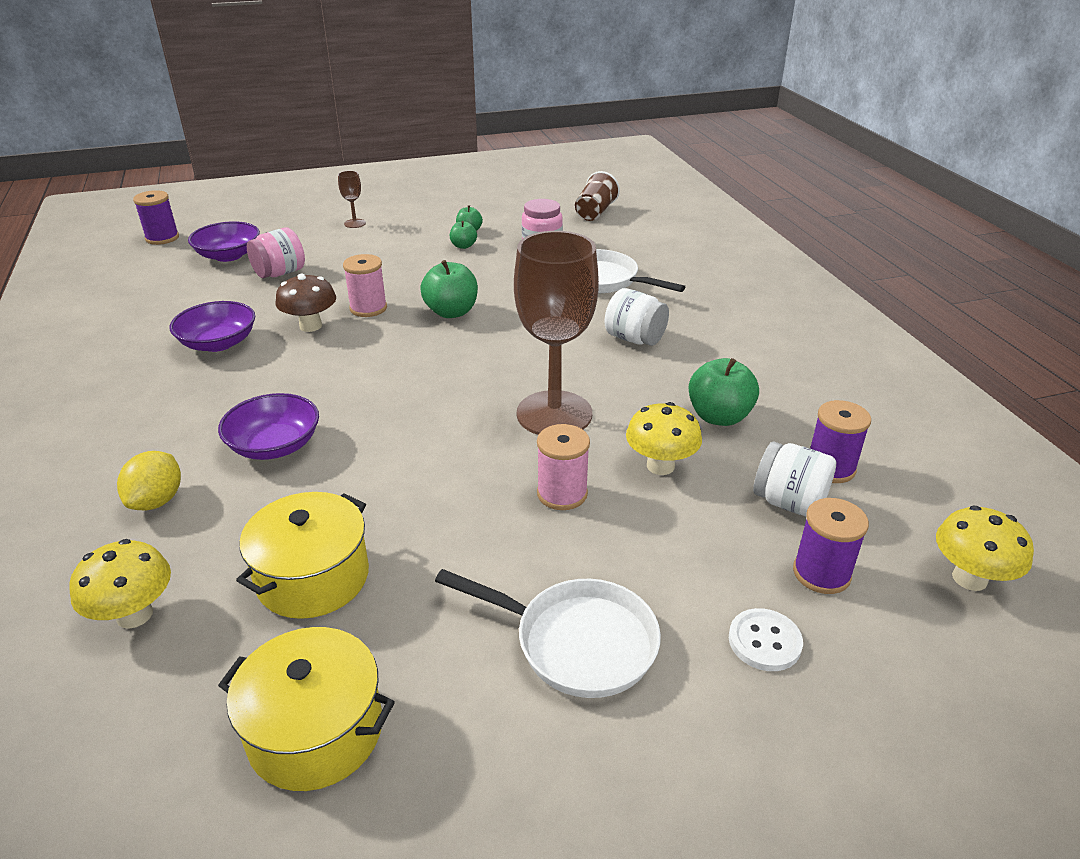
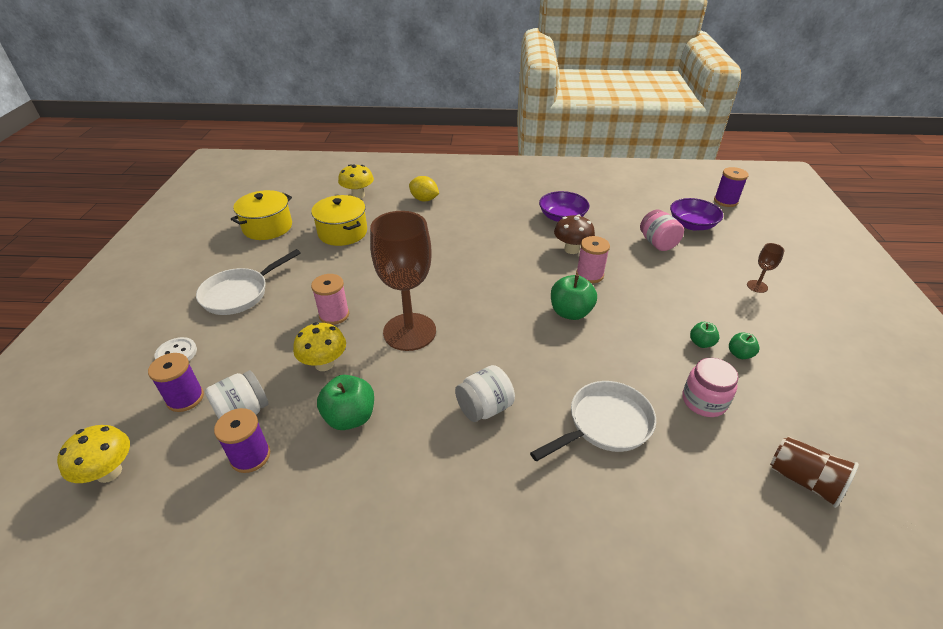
camera: 110 degrees right, 5 degrees up
purple bowl [218,393,319,460] -> none

